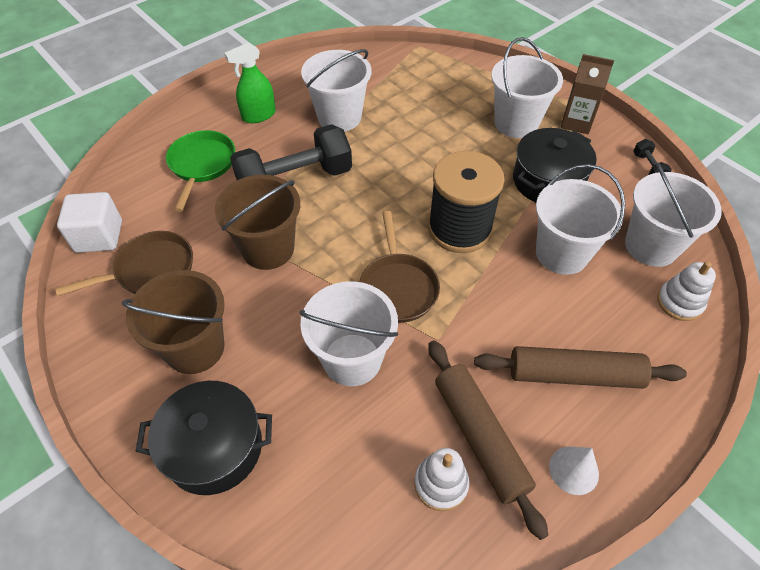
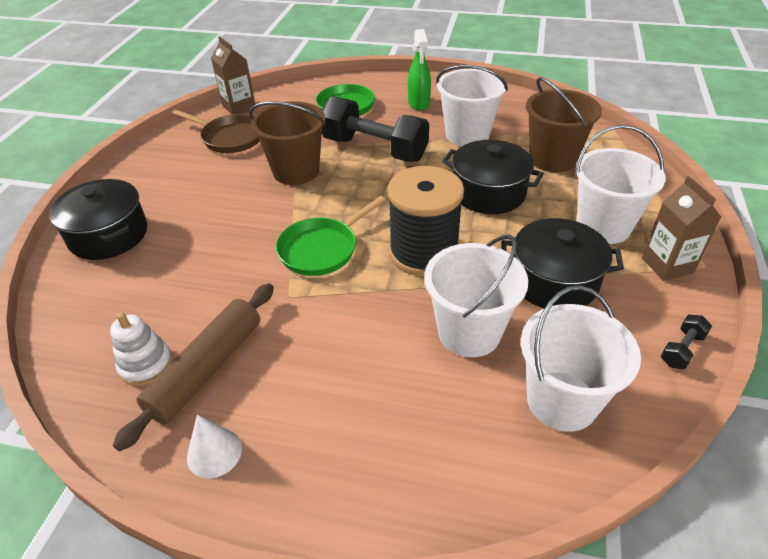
camera: 55 degrees right, 10 degrees down
white cube [57,192,122,253] -> brown carton [211,36,255,115]
brown bucket [122,270,225,374] -> brown bucket moved to [526,77,602,173]
green spray bottle [224,43,276,123] -> green spray bottle turned 120 degrees counterclockwise [408,29,431,111]
white bucket [299,281,398,386] -> none
brown pan [360,211,440,323] -> green pan [276,196,386,276]
brown rolling pin [474,346,687,389] -> none
white stacking toy [657,261,716,321] -> none
none -> black pot [442,140,544,214]

